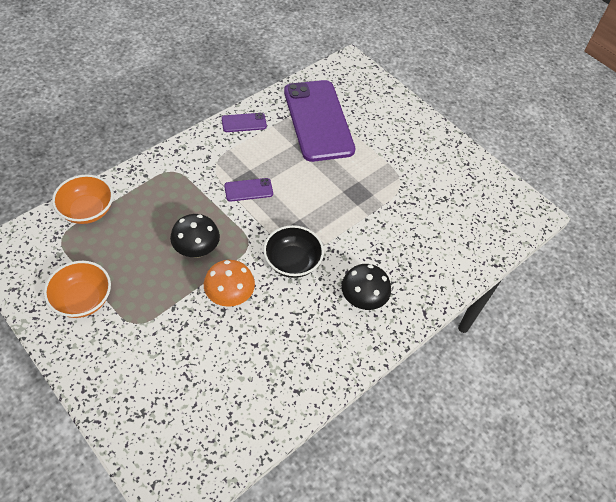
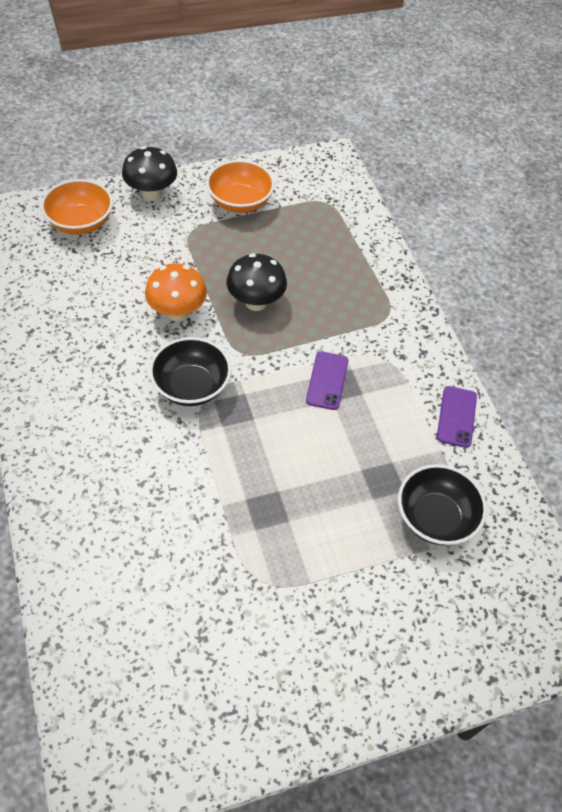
camera: 115 degrees right, 0 degrees up
orange bowl [52,175,113,224] -> orange bowl moved to [41,179,113,235]
purple phone [284,80,355,162] -> black bowl [398,464,487,545]
black mushroom [341,264,391,310] -> black mushroom moved to [122,146,177,201]

